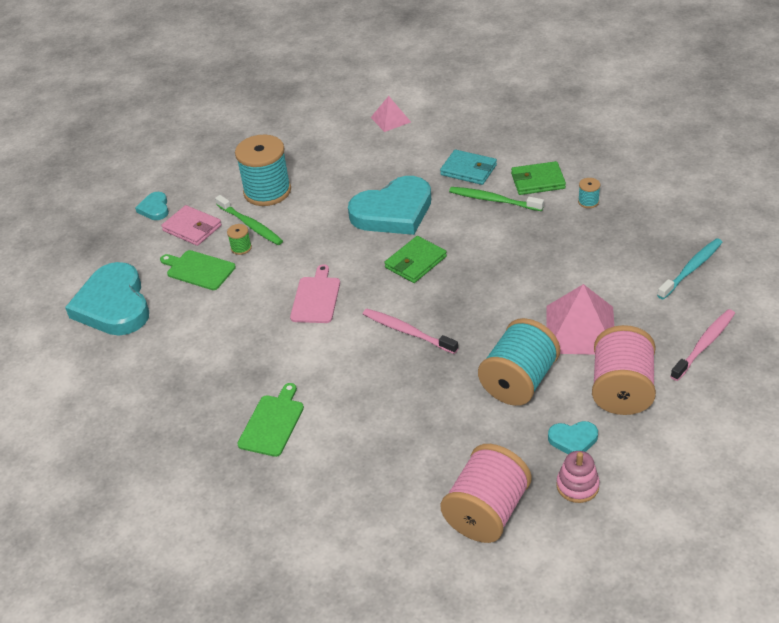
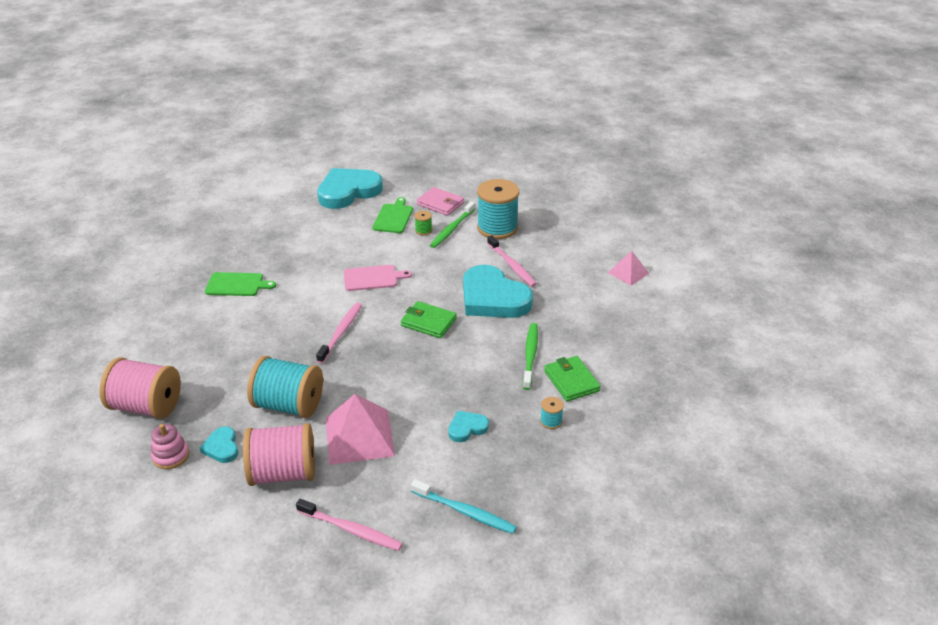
camera: 70 degrees right, 5 degrees down
turquoise heart [135,192,169,220] -> turquoise heart moved to [448,411,489,442]
pink wallet [161,205,222,246] -> pink wallet turned 75 degrees counterclockwise [417,187,464,216]
turquoise wallet [440,150,497,185] -> none
none -> pink toothbrush [487,235,537,287]

